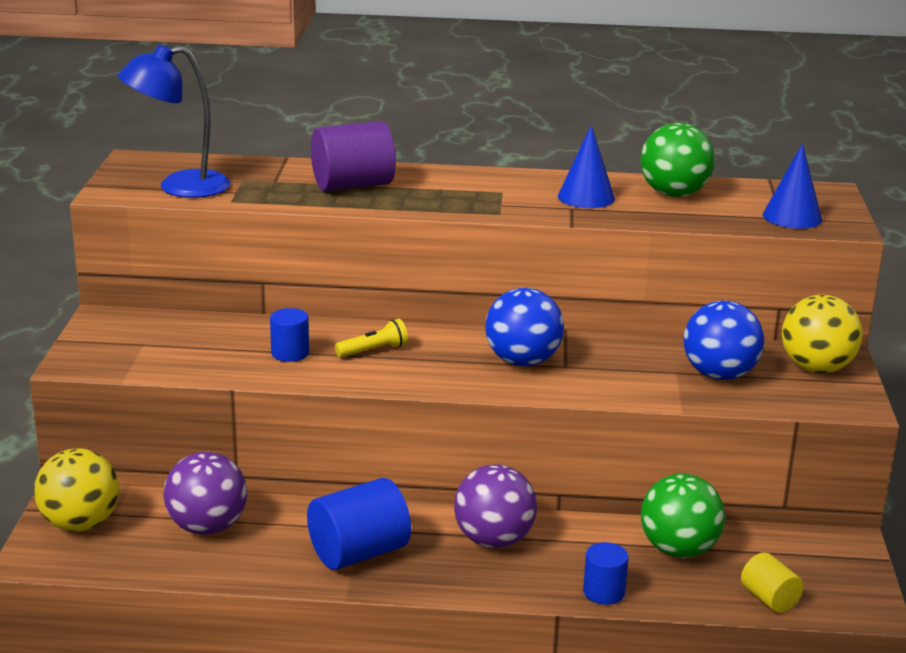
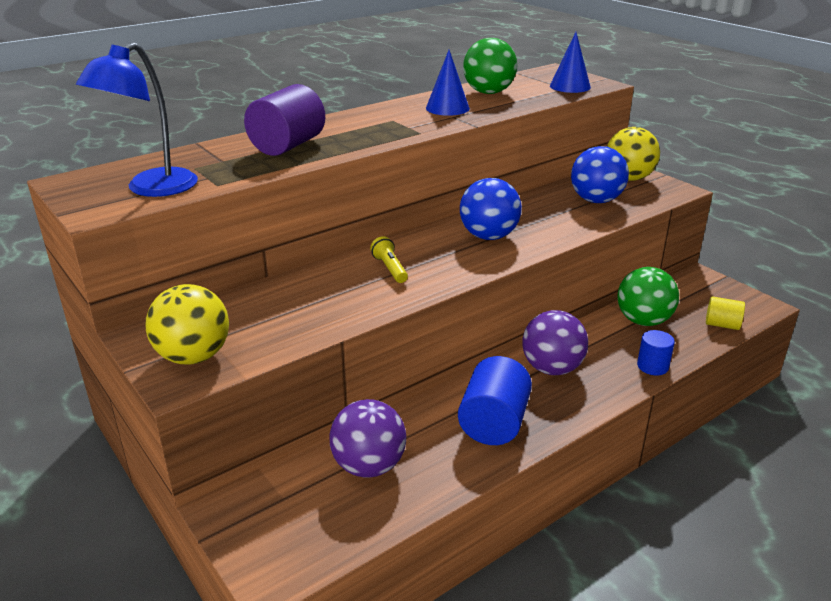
camera: 40 degrees left, 5 degrees up
yellow ball [34,448,119,532] -> yellow ball moved to [146,284,229,365]
blue cylinder [270,308,309,362] -> none
yellow flashlight [335,319,408,358] -> yellow flashlight turned 45 degrees counterclockwise [370,236,408,283]

